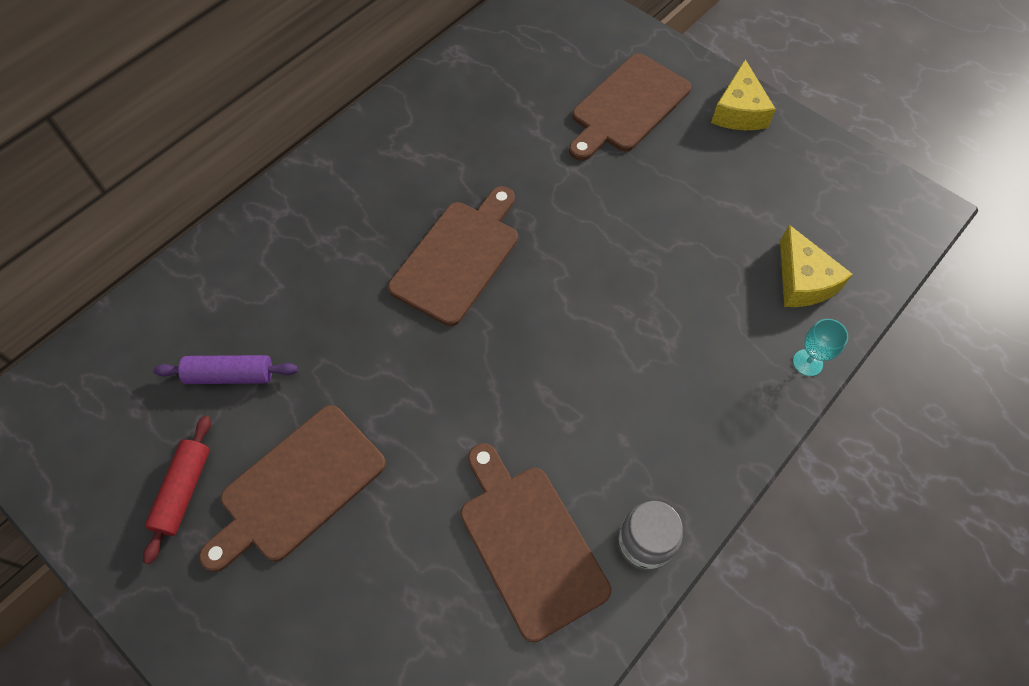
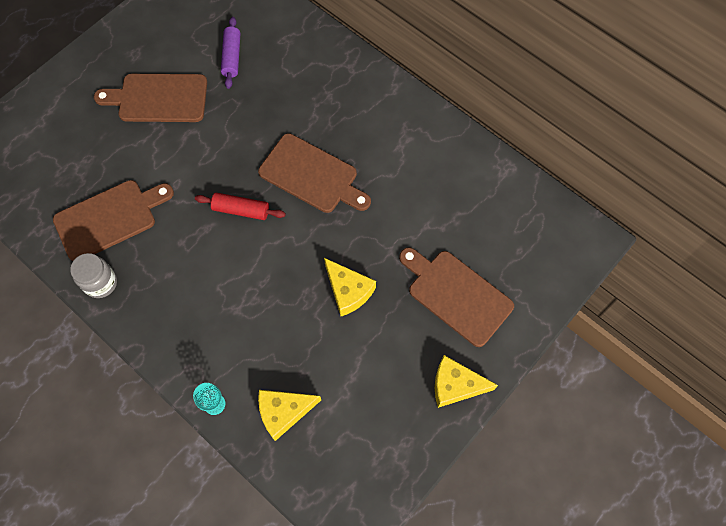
camera: 90 degrees right, 5 degrees up
red rolling pin [143,416,211,564] -> red rolling pin moved to [195,193,286,220]
brown cutting board [199,405,386,572] -> brown cutting board turned 45 degrees counterclockwise [94,74,207,122]
none -> yellow cheese [324,258,376,316]

